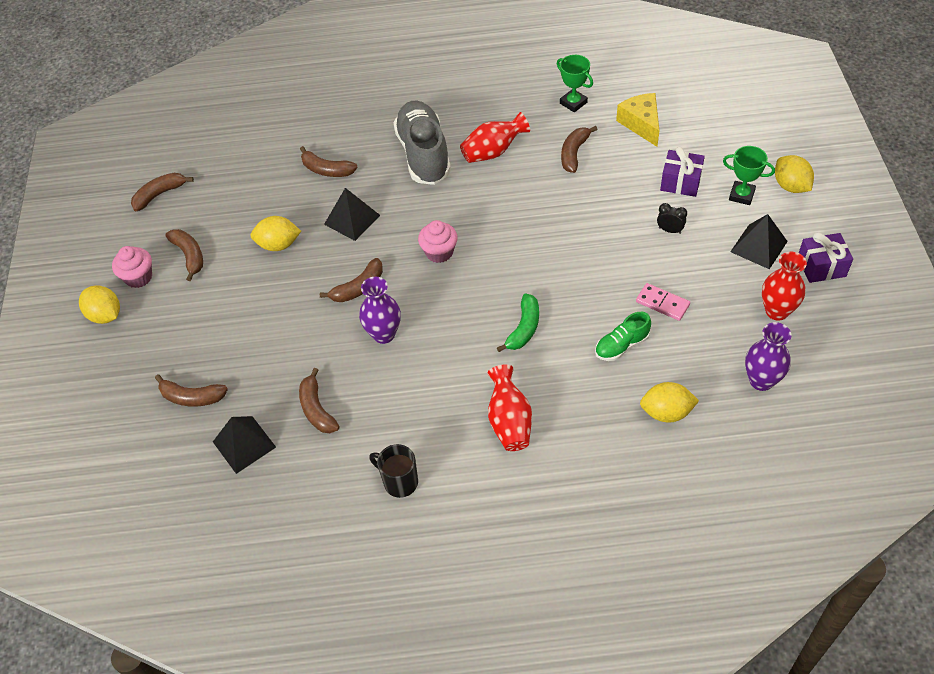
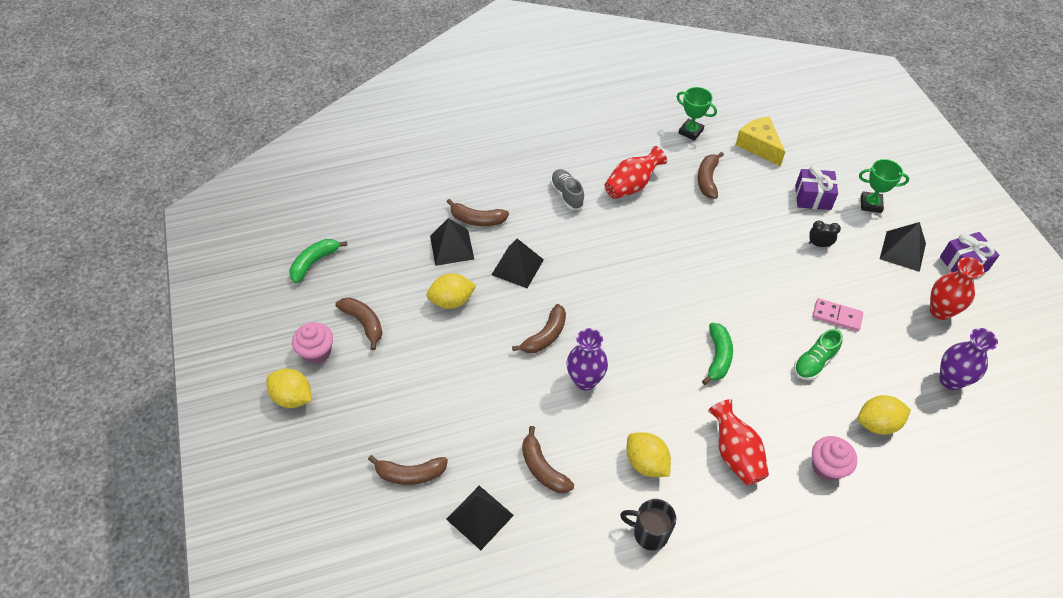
camera: 15 degrees left, 0 degrees up
brown banana [131,173,194,211] -> green banana [289,239,347,283]
grey shoe [393,101,451,185] -> grey shoe [550,169,585,209], size x0.50
pink cupcake [418,220,458,263] -> pink cupcake moved to [812,436,857,481]
yellow lemon [775,155,814,193] -> yellow lemon moved to [627,432,671,477]
none -> black pyramid [430,218,474,266]

